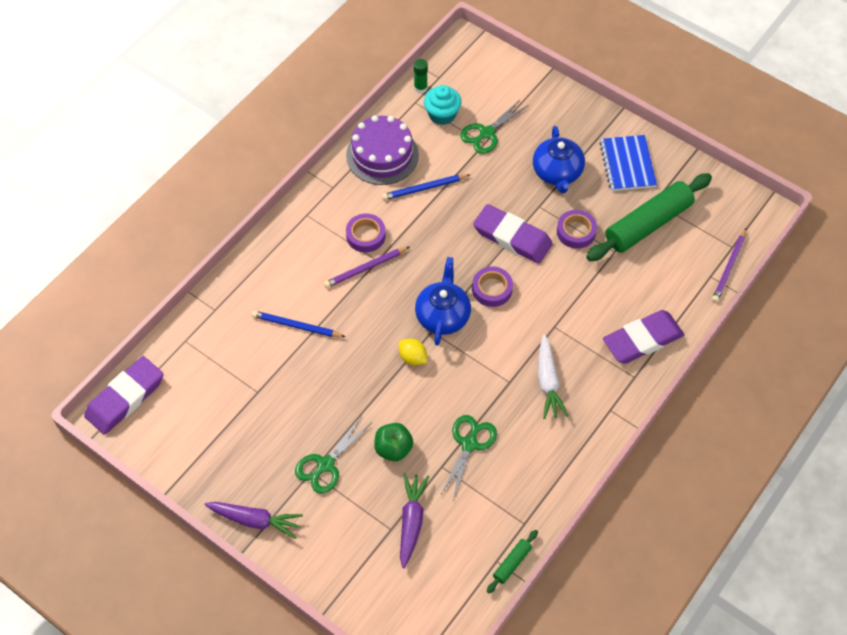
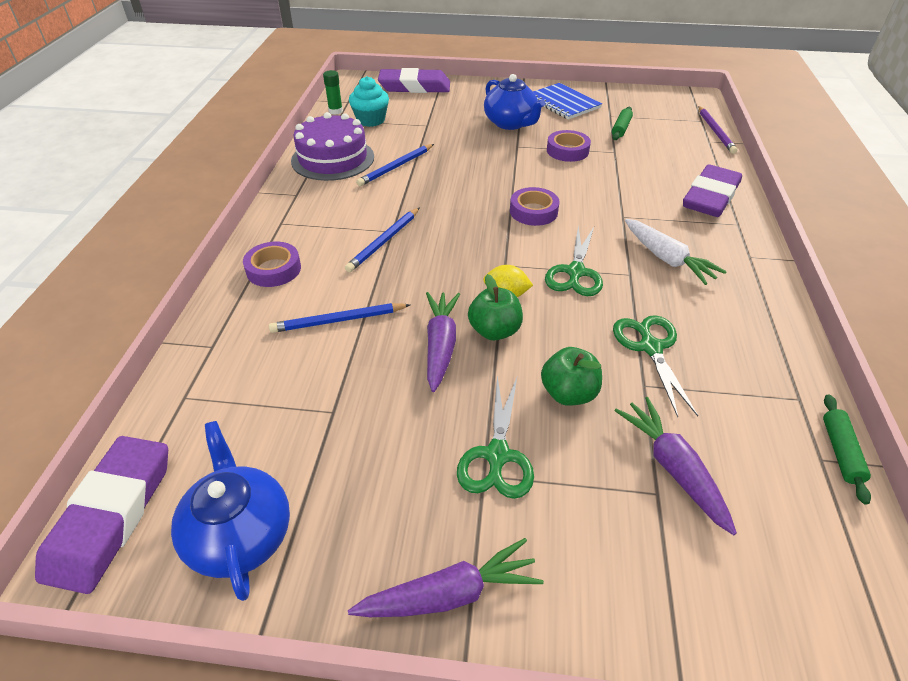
camera: 30 degrees left, 15 degrees down
purple pencil [324,247,409,288] -> blue pencil [345,207,420,272]
purple tape [346,213,386,252] -> purple tape moved to [243,242,301,287]
blue teapot [415,257,471,346] -> blue teapot moved to [171,421,290,601]
green scissors [460,99,529,154] -> green scissors moved to [545,226,603,296]
purple eraser [473,204,553,264] -> purple eraser moved to [378,68,450,93]
green rolling pin [586,173,712,261] -> green rolling pin [612,107,633,140], size x0.43
none -> purple carrot [426,292,460,392]
none -> green apple [468,274,523,340]

